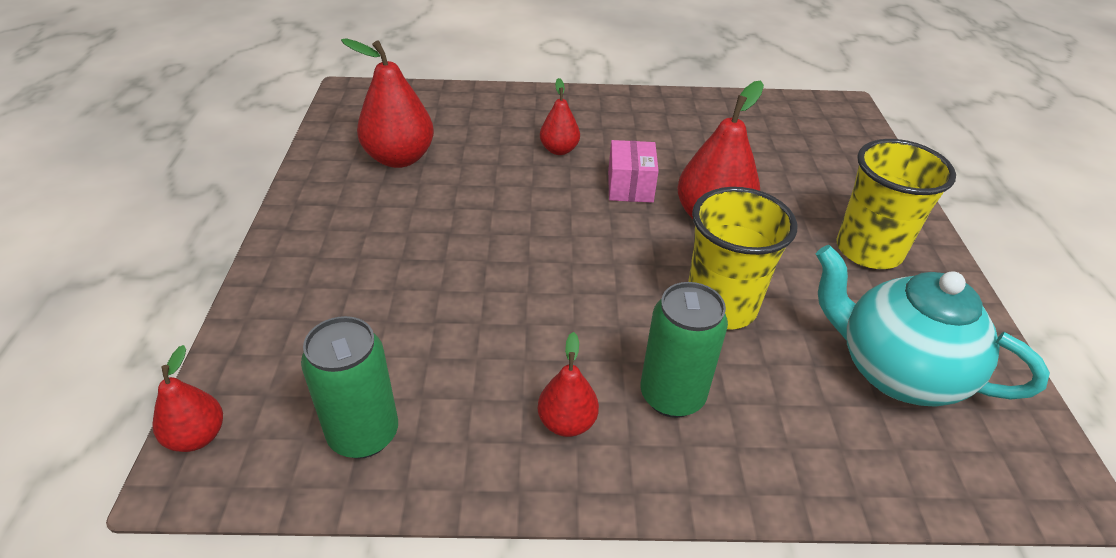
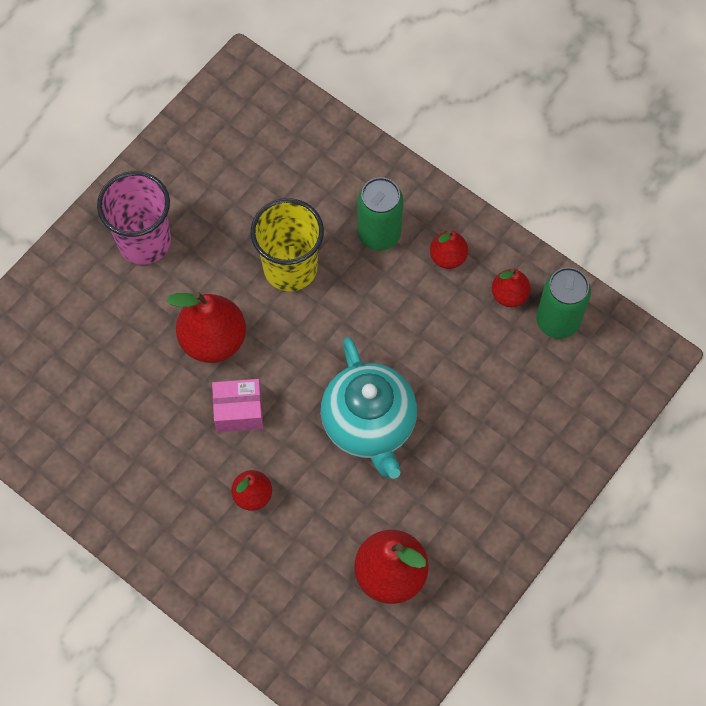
camera: 140 degrees left, 25 degrees up
red pear [152,345,223,452] -> red pear moved to [492,268,531,307]
pink box [608,140,659,203] -> pink box turned 45 degrees clockwise [212,379,263,432]
turquoise teapot [816,245,1050,407] -> turquoise teapot moved to [321,337,417,479]
yellow cup [836,139,956,269] -> pink cup [97,171,171,264]

